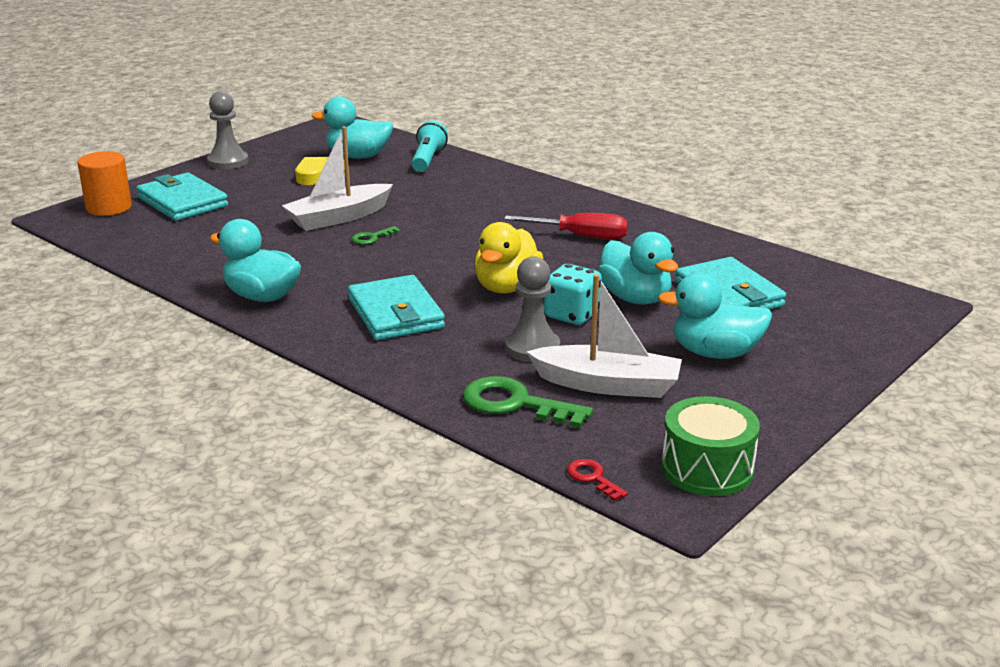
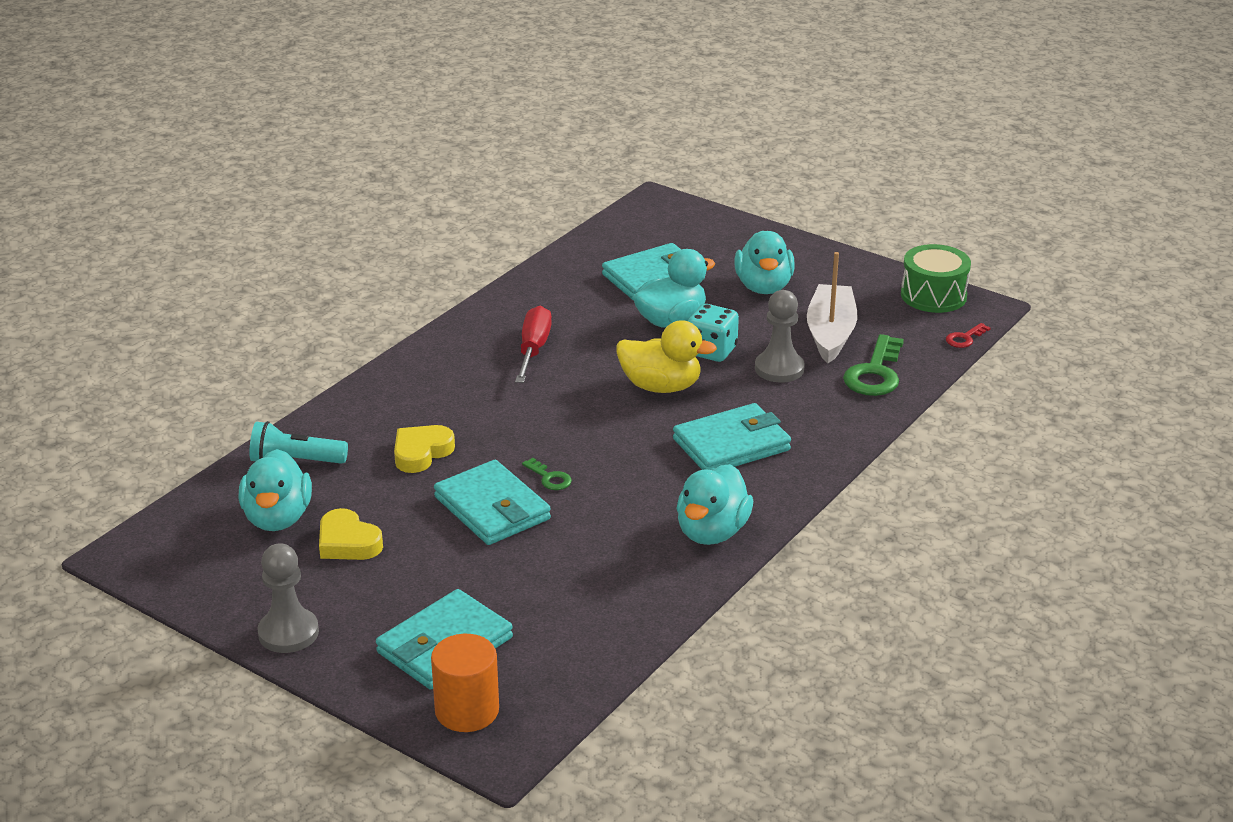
camera: 95 degrees left, 5 degrees up
white boat [282,126,393,231] -> turquoise wallet [434,460,551,545]
none -> yellow heart [394,425,455,473]

